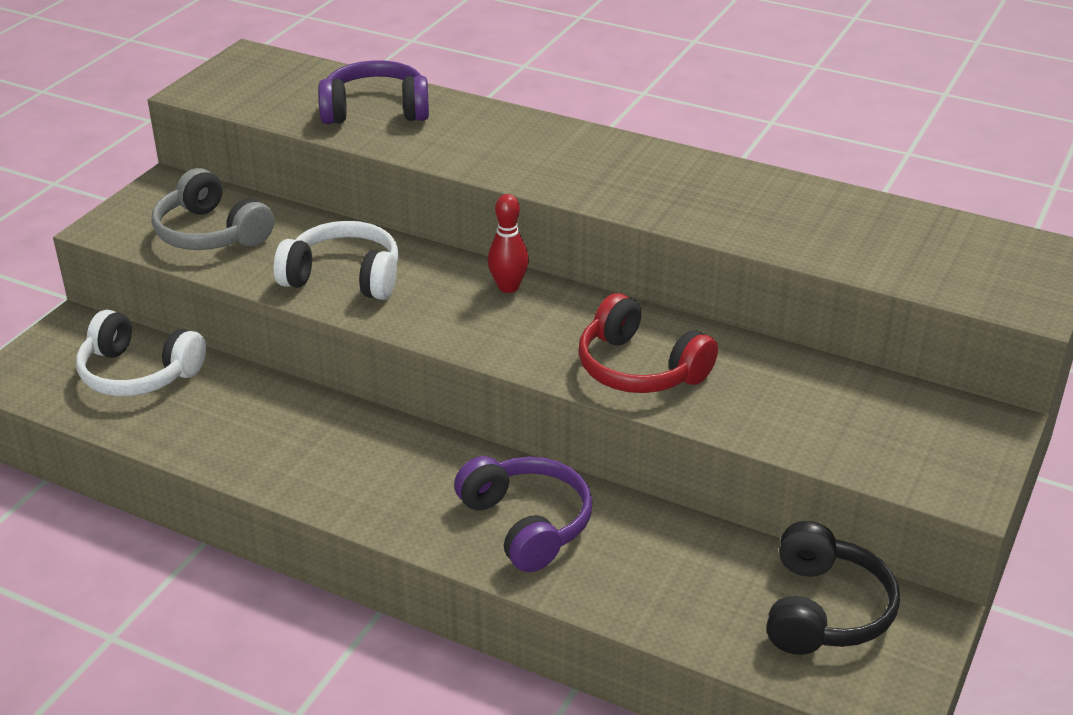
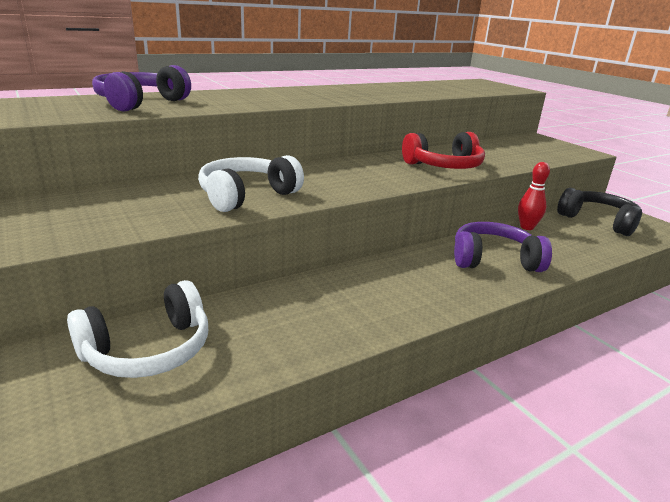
camera: 60 degrees left, 10 degrees down
grey headphones [152,168,274,250] -> none
red bowling pin [488,194,529,293] -> red bowling pin moved to [518,162,550,230]

